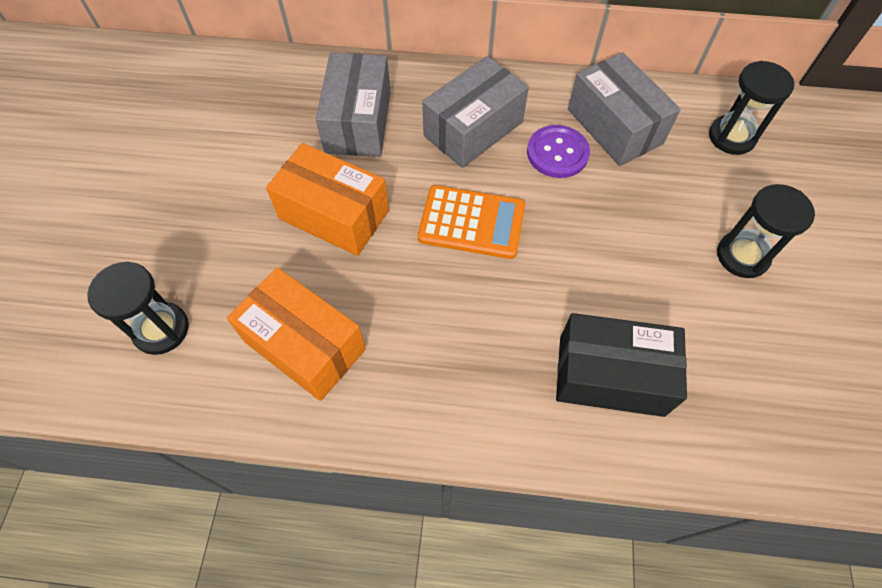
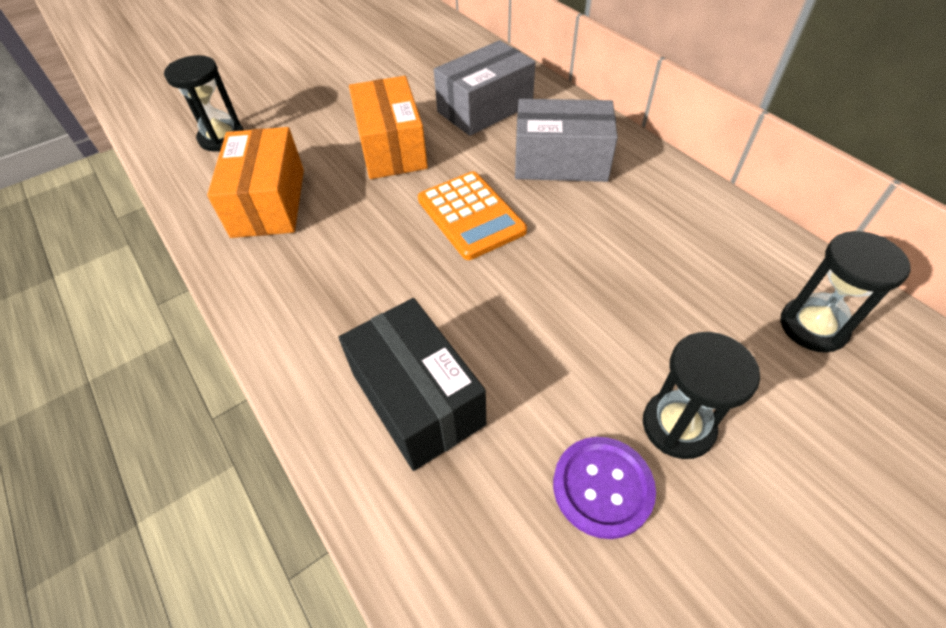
camera: 50 degrees right, 10 degrees down
purple button [527,125,590,178] -> purple button moved to [553,437,656,539]
grey box [568,52,681,166] -> none

